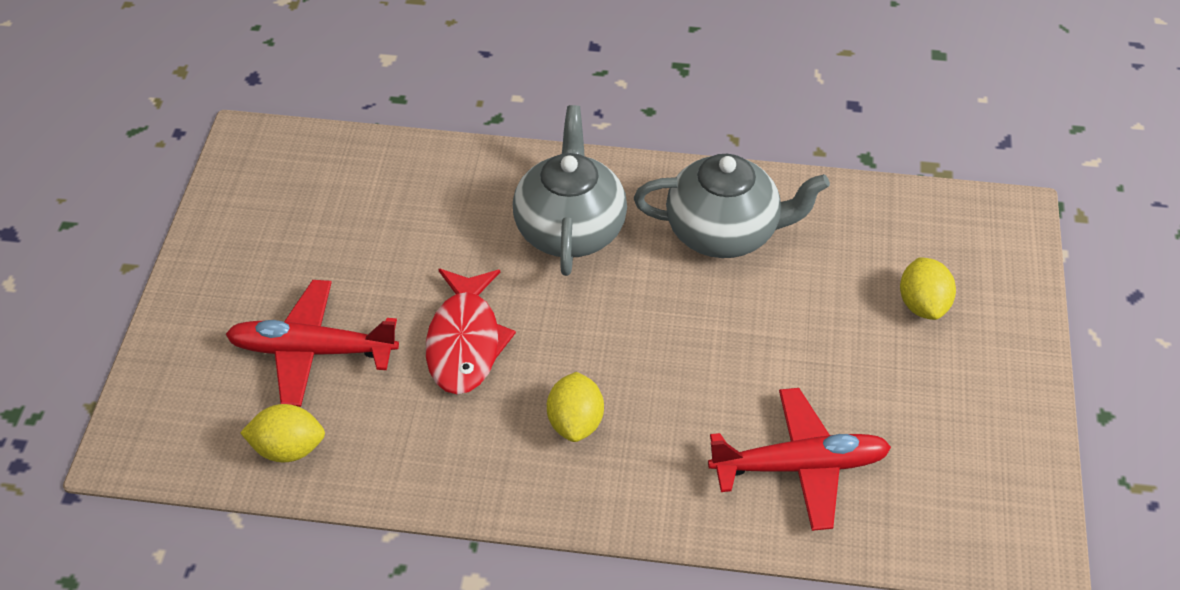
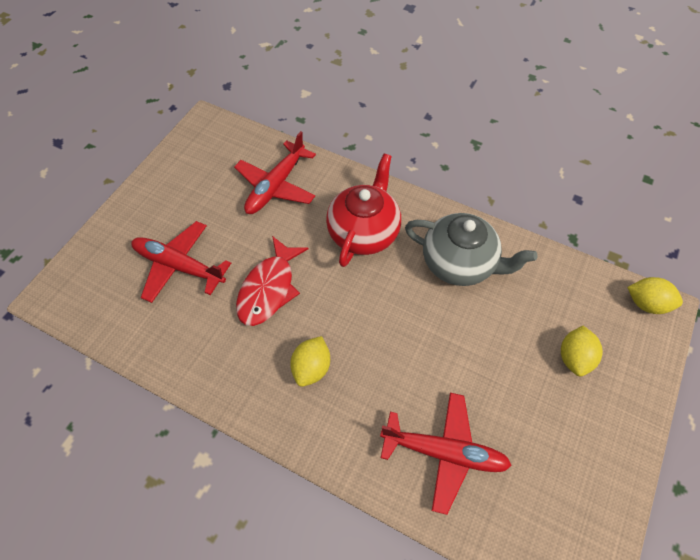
camera: 20 degrees right, 10 degrees up
yellow lemon [240,404,325,462] -> yellow lemon moved to [627,277,683,314]
grey teapot [513,105,627,276] -> red teapot [326,154,401,267]
none -> red plane [234,131,316,214]

